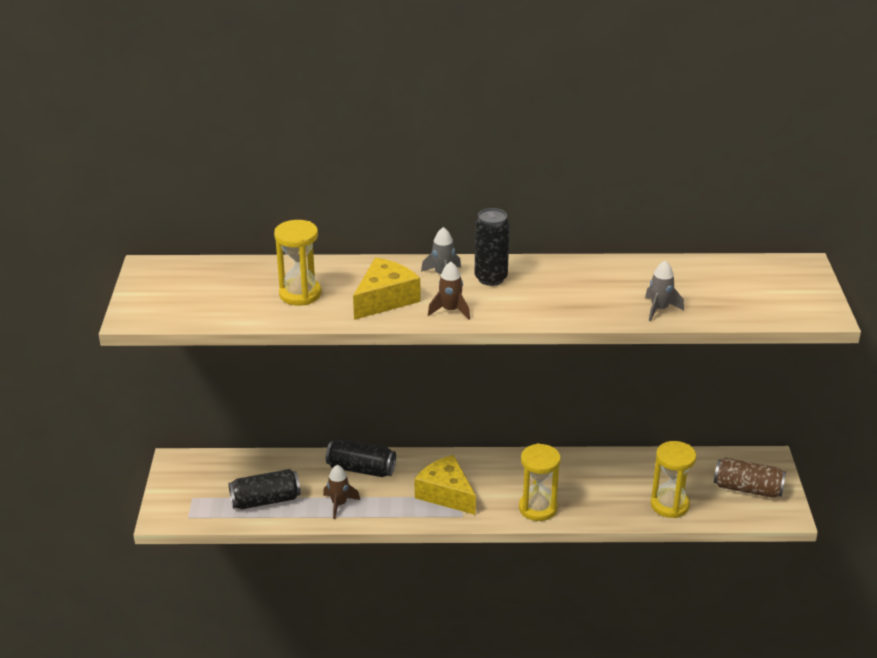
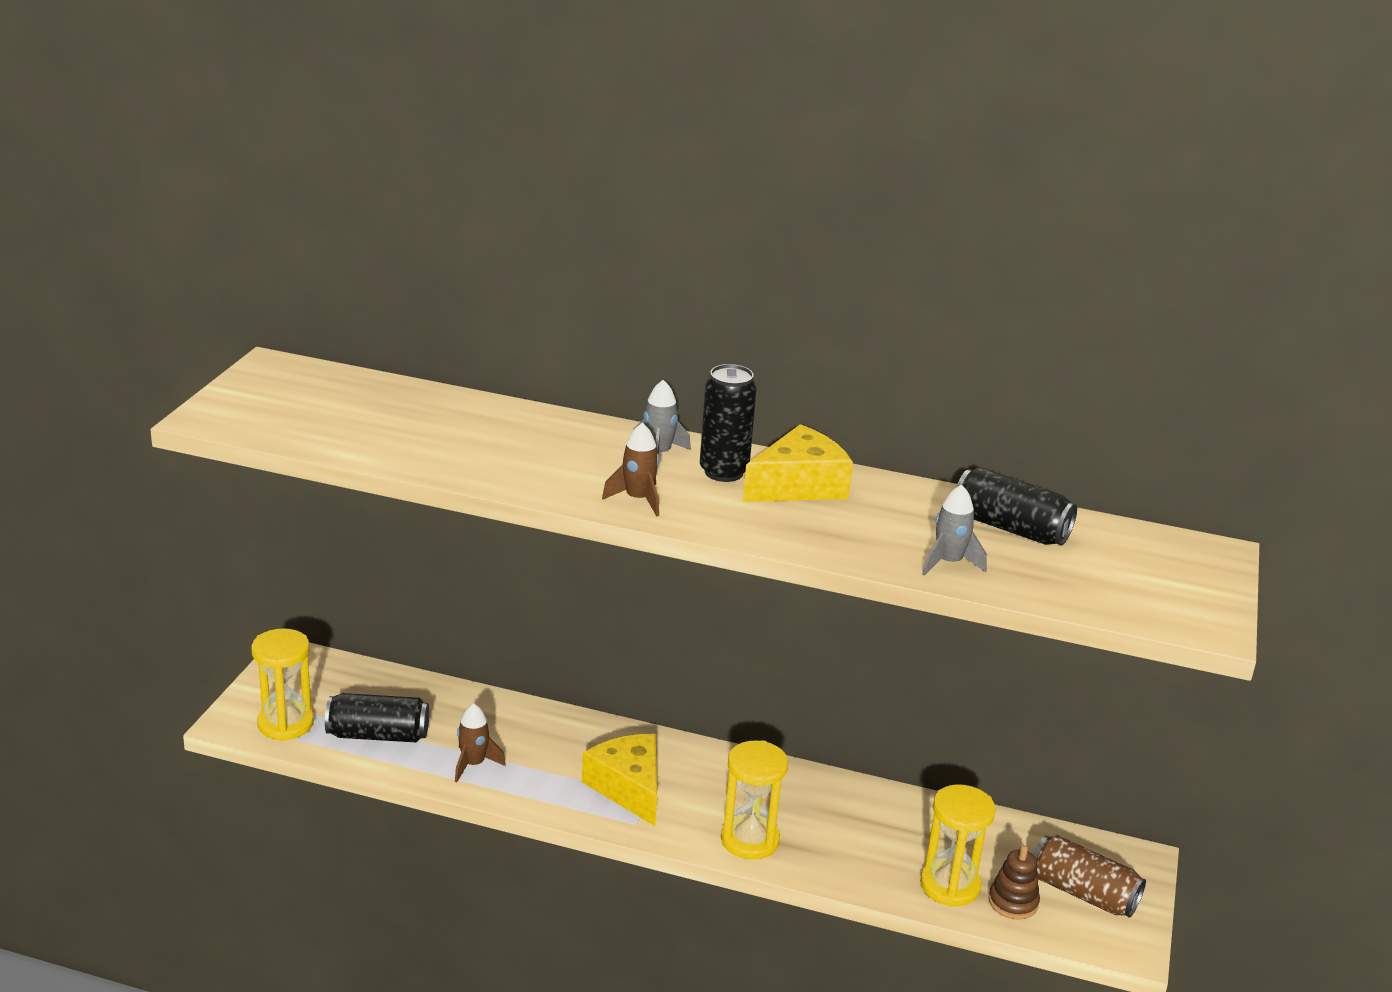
camera: 15 degrees right, 5 degrees down
yellow hourglass [274,220,321,305] -> yellow hourglass moved to [251,628,314,741]
black can [326,439,396,477] -> black can moved to [957,467,1077,546]
yellow cheese [353,258,421,320] -> yellow cheese moved to [743,424,853,502]
none -> brown stacking toy [988,845,1040,919]

